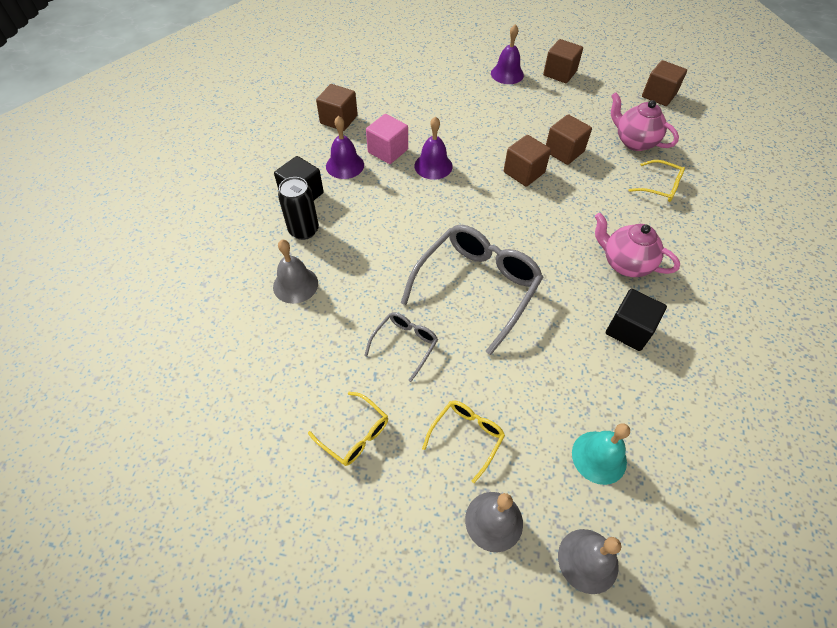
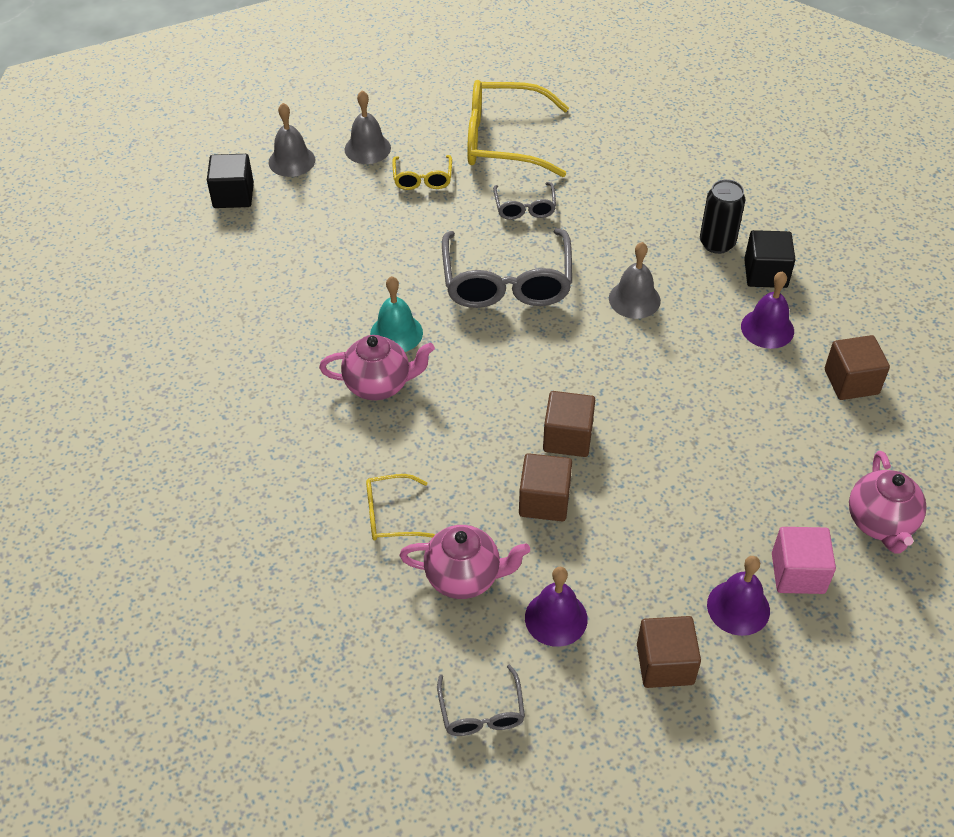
camera: 145 degrees right, 5 degrees down
grey bell [273,240,318,304] -> grey bell moved to [609,242,661,319]
yellow glasses [308,392,388,466] -> yellow glasses [467,80,569,177], size x2.00
pink cube [366,114,408,164] -> pink cube moved to [772,527,836,594]
purple bell [415,116,453,180] -> purple bell moved to [525,567,588,647]
turquoise bell [572,423,630,485] -> turquoise bell moved to [370,276,423,352]
black cube [606,289,667,351] -> black cube moved to [207,154,254,208]
brown cube [642,60,687,106] -> grey glasses [437,664,525,736]
none -> pink teapot [849,451,926,553]

